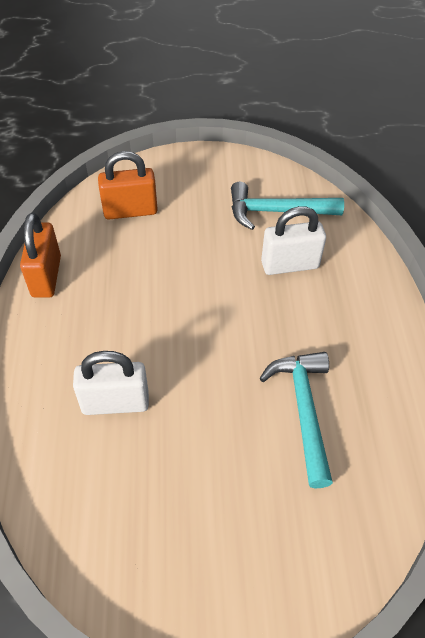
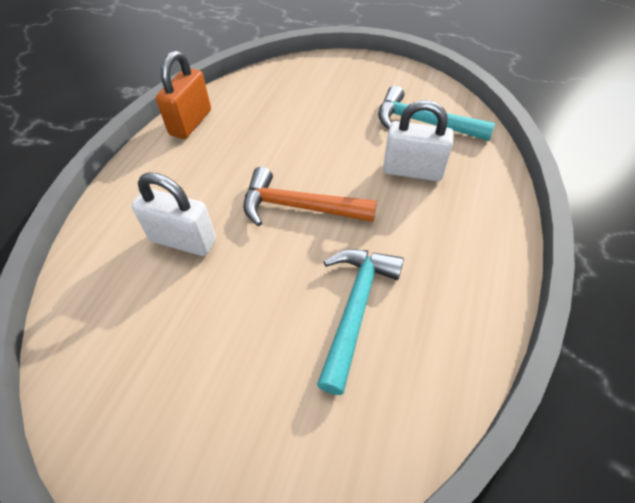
camera: 25 degrees right, 0 degrees up
orange padlock [98,151,158,219] -> none
none -> orange hammer [243,167,377,226]

